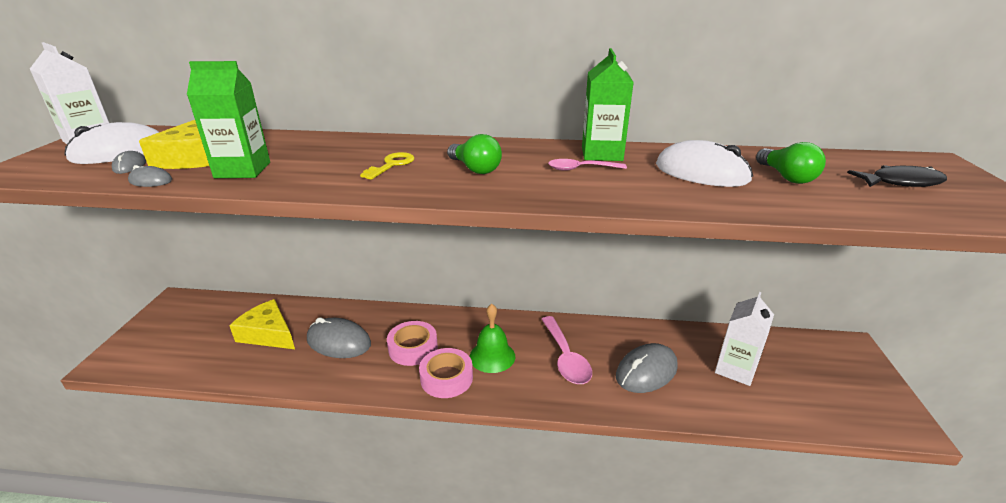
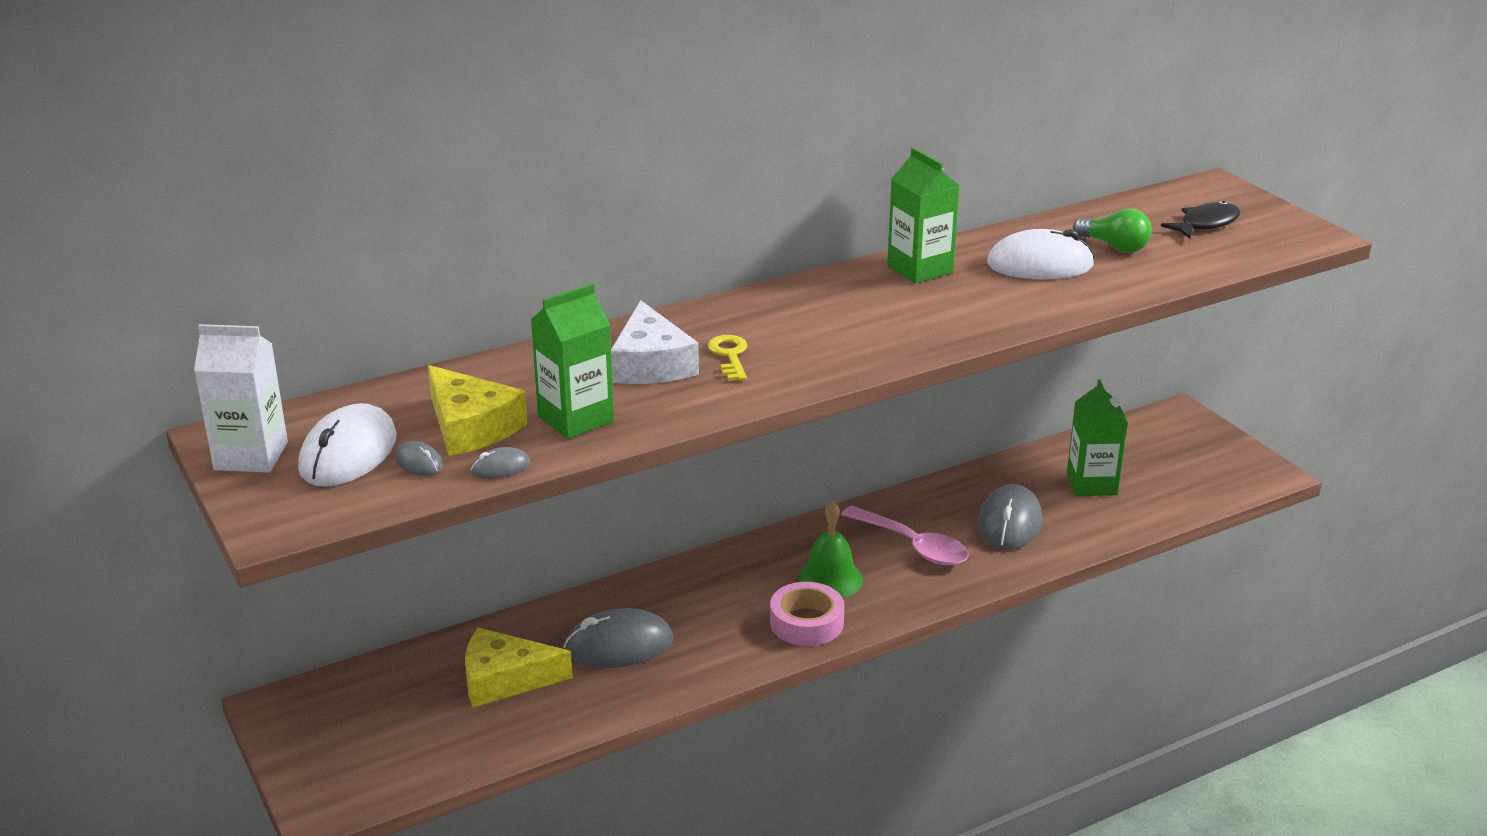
camera: 35 degrees left, 0 degrees up
pink tape [387,321,438,366] -> none
green light bulb [447,134,502,174] -> none
pink spoon [548,159,627,171] -> none
white carton [715,292,774,386] -> green carton [1067,379,1128,496]
none -> white cheese [611,300,699,384]

